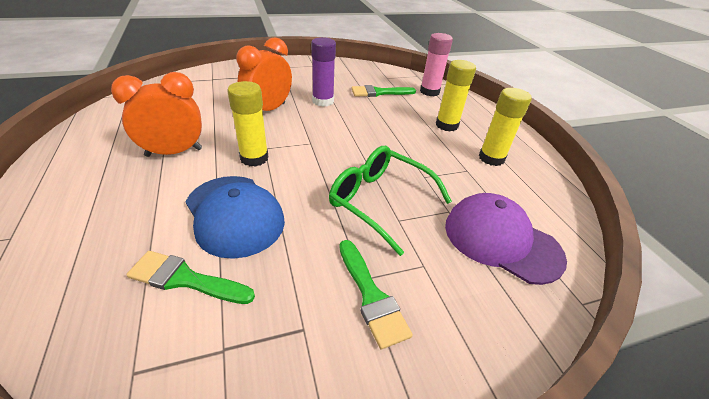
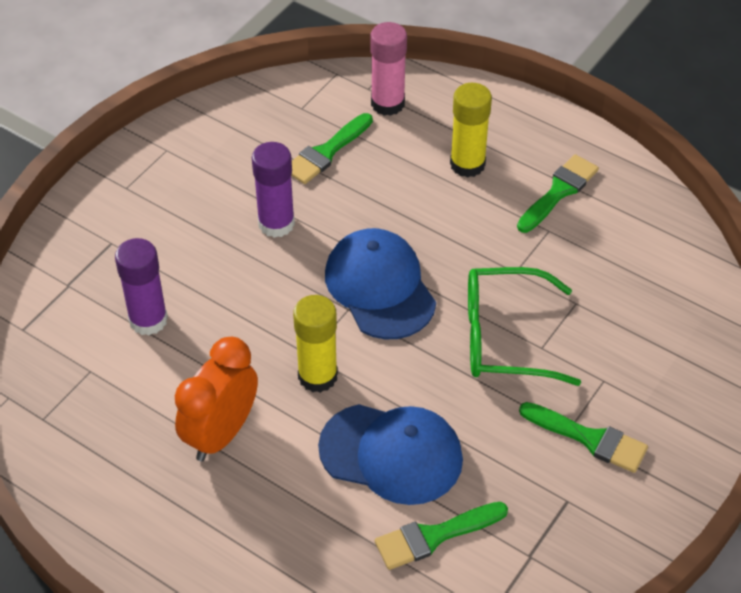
camera: 35 degrees left, 10 degrees up
orange clock [236,37,292,111] -> none
purple cap [445,193,567,285] -> none
yellow glue stick [479,88,532,166] -> green brush [517,154,599,233]
none -> purple glue stick [115,238,168,335]
none -> blue cap [325,228,436,339]

